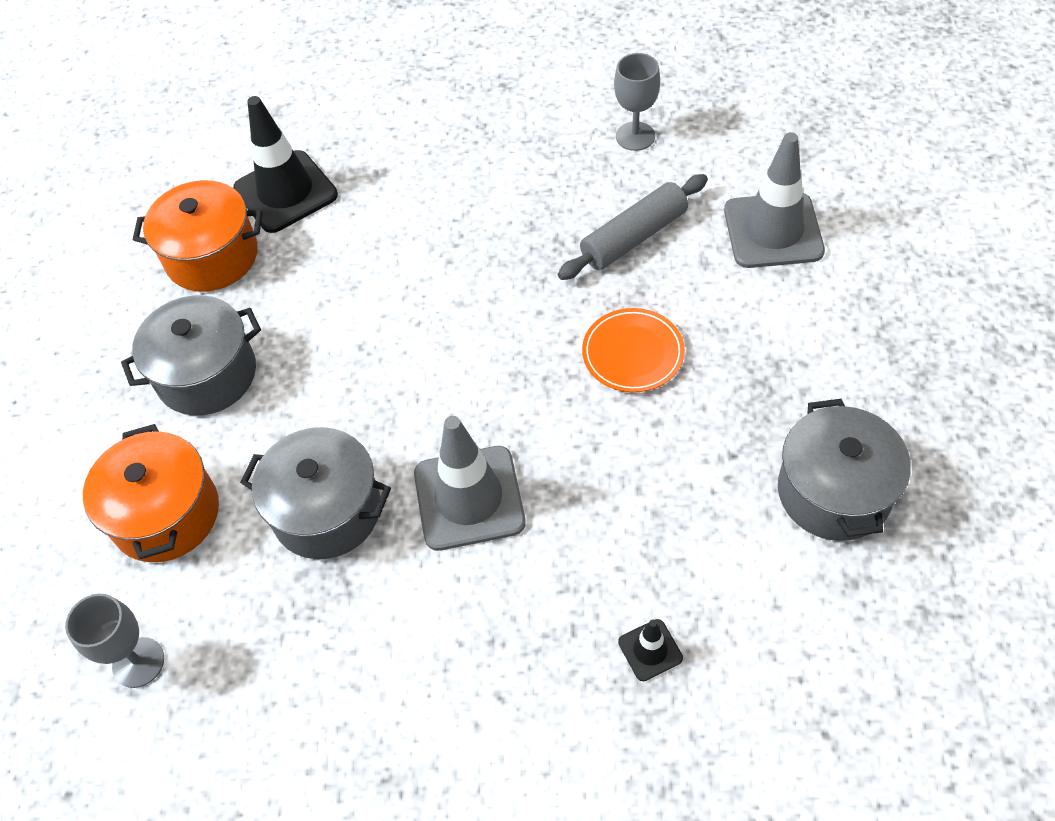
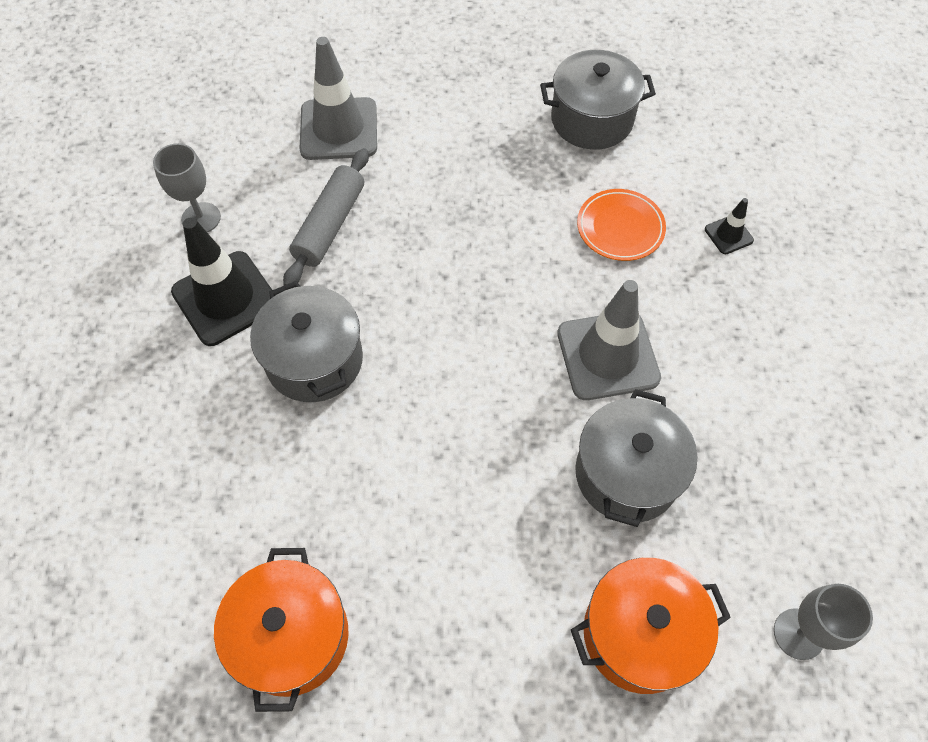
camera: 95 degrees left, 5 degrees up
grey pot [121,295,261,416] -> grey pot moved to [250,281,363,402]
black traffic cone [233,96,338,233] -> black traffic cone moved to [171,217,272,346]
grey rolling pin [558,174,708,280] -> grey rolling pin turned 60 degrees clockwise [283,148,369,286]
orange plate [582,308,685,392] -> orange plate moved to [577,189,666,261]

